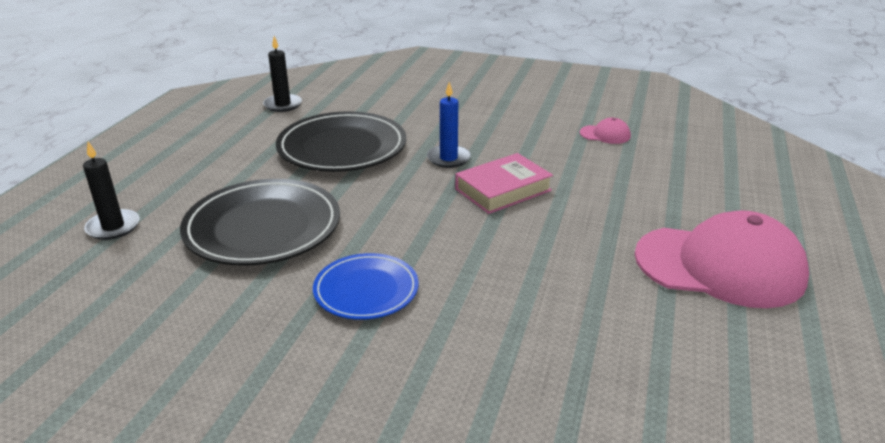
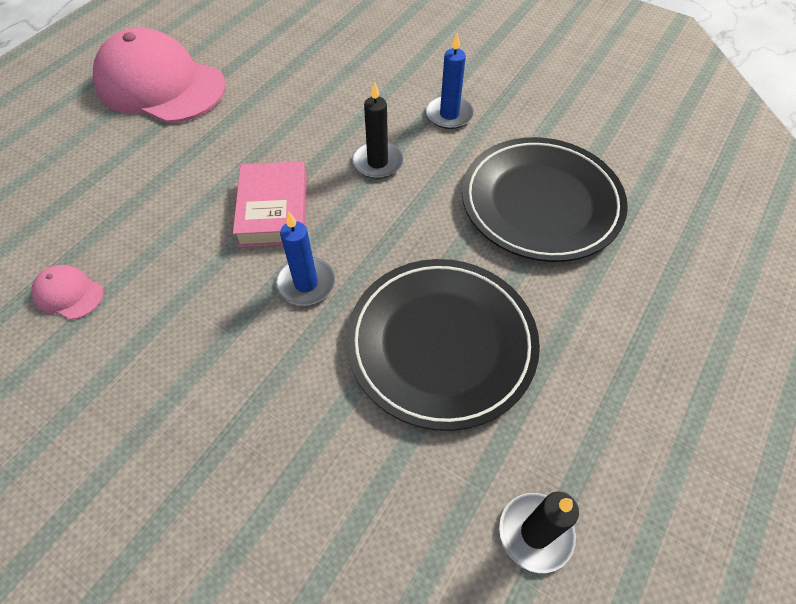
camera: 165 degrees left, 25 degrees up
black candle [83,142,140,240] -> black candle moved to [352,82,403,179]
blue plate [313,253,419,320] -> blue candle [426,33,474,129]
pink book [455,153,553,214] -> pink book turned 75 degrees counterclockwise [233,161,307,247]

